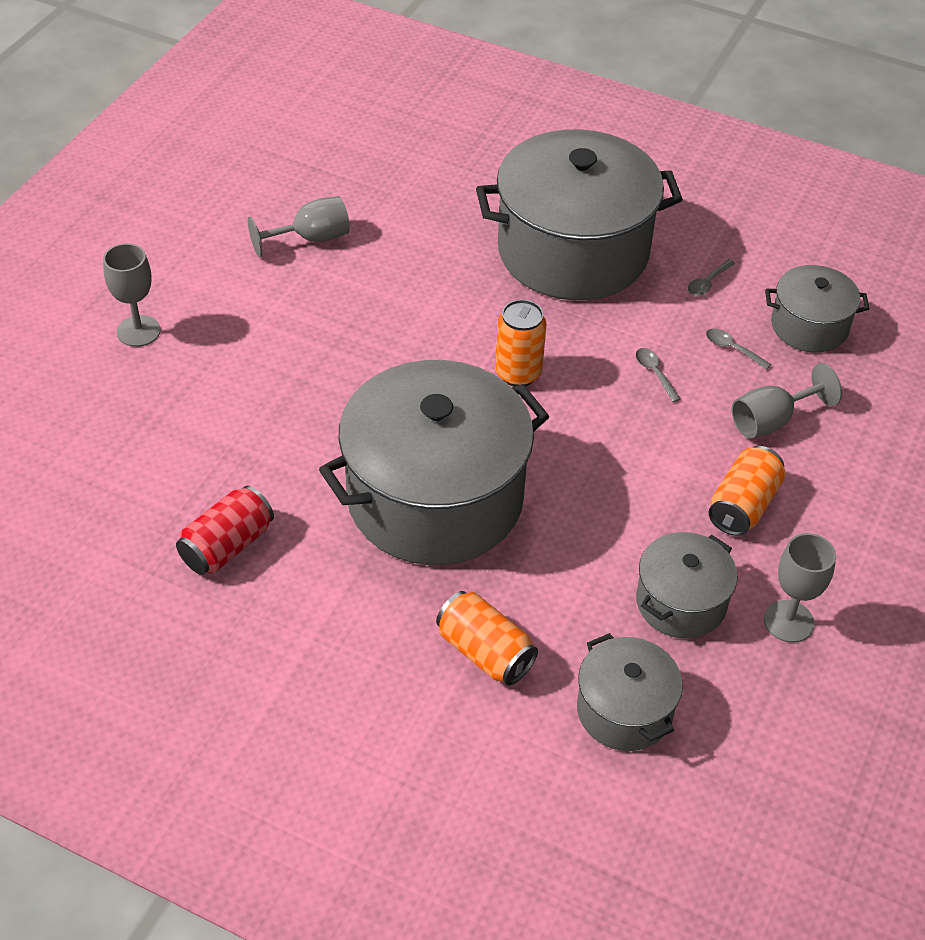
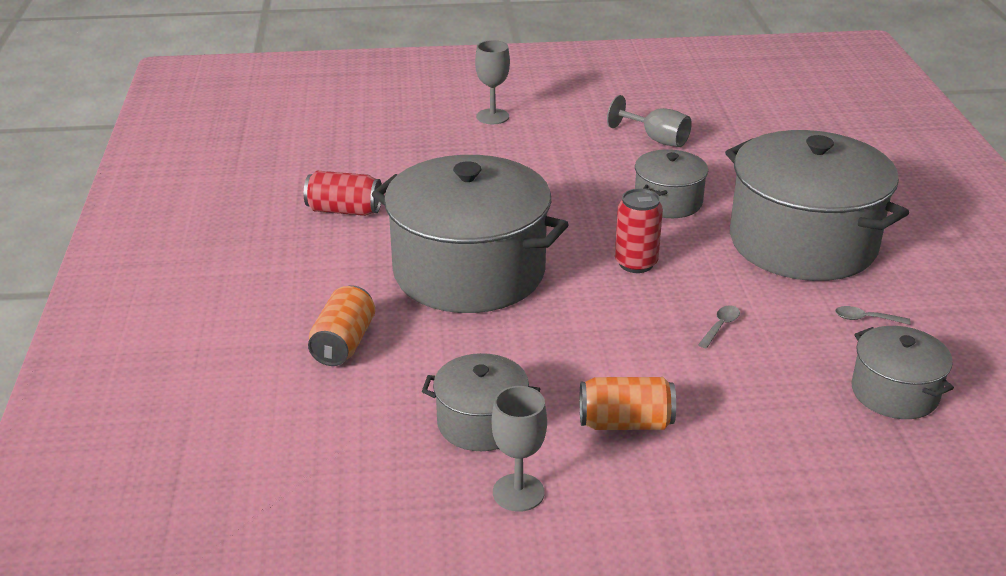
camera: 60 degrees right, 15 degrees down
orange can [495,299,546,386] -> red can [615,189,663,273]
grey pot [577,633,683,751] -> grey pot moved to [635,149,708,218]
grey spoon [706,328,771,370] -> none
grey goblet [732,363,842,439] -> none

